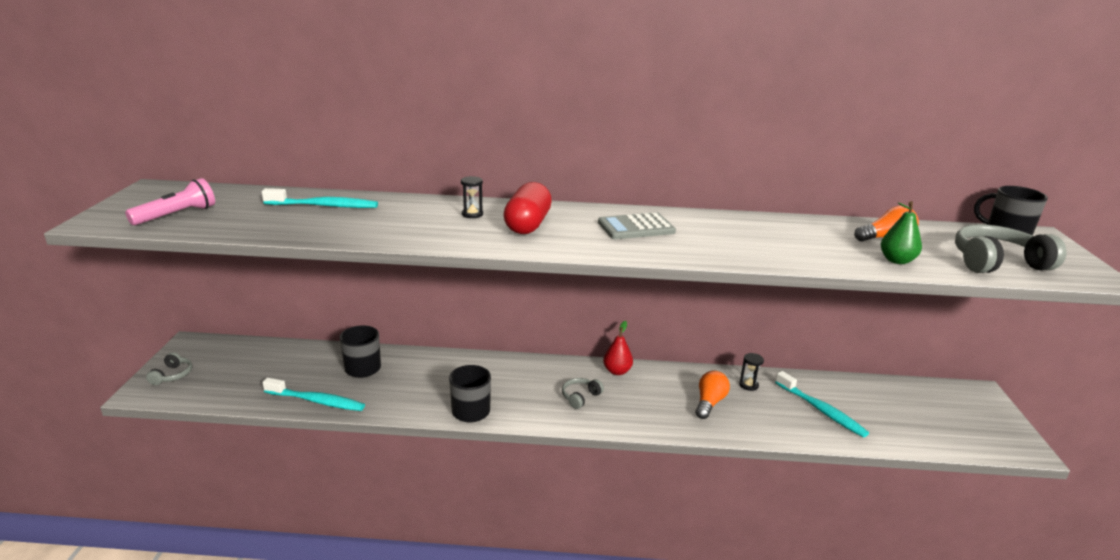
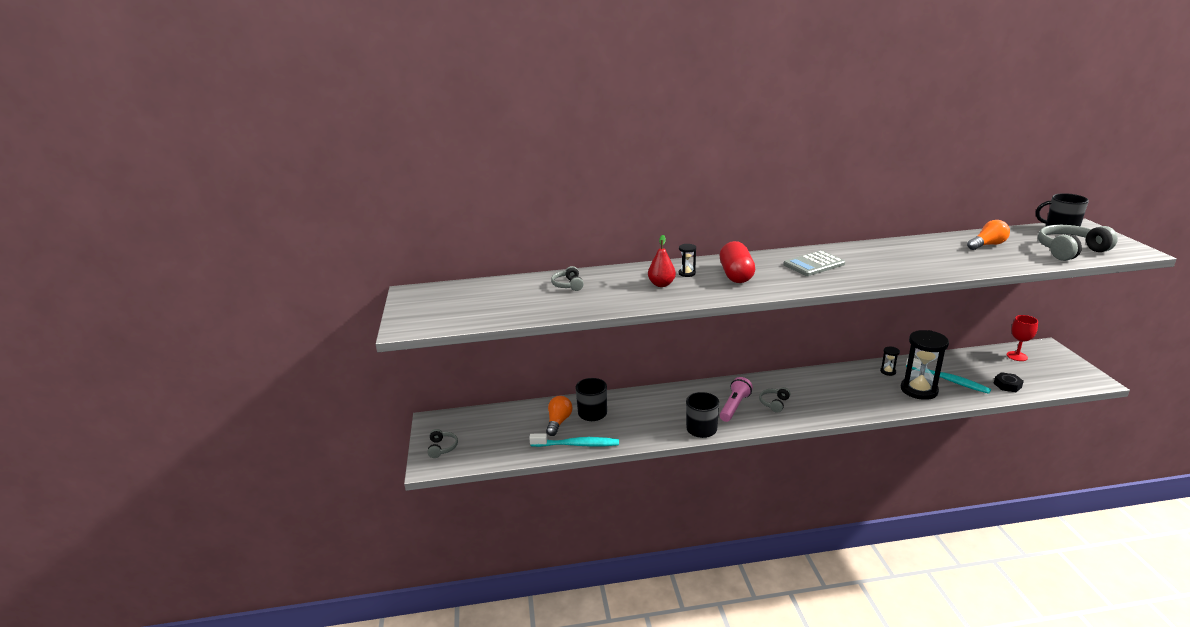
camera: 10 degrees left, 0 degrees up
pink flashlight [125,178,215,225] -> pink flashlight moved to [720,377,753,422]
turquoise toothbrush [262,188,378,208] -> grey headphones [551,266,584,291]
red pear [603,321,633,375] -> red pear moved to [648,235,676,287]
orange light bulb [695,371,730,419] -> orange light bulb moved to [546,396,572,436]
green pear [881,201,922,264] -> none
none -> black hourglass [901,330,949,400]
none -> black nut [993,372,1024,392]
none -> red goblet [1007,315,1038,361]

